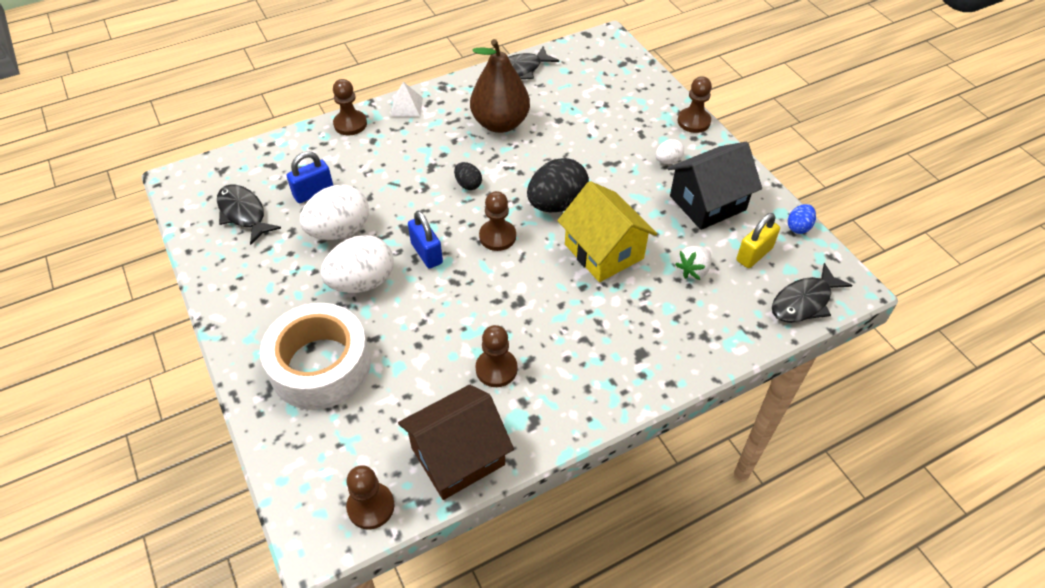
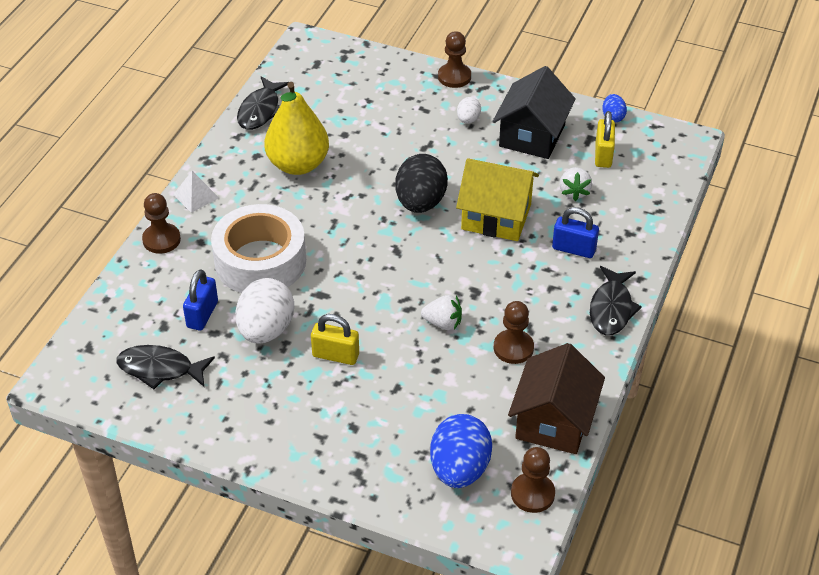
camera: 40 degrees left, 5 degrees down
white tape [260,303,371,410] -> white tape moved to [211,204,306,293]
white egg [320,235,393,293] -> yellow padlock [311,314,359,365]
blue padlock [408,211,443,269] -> blue padlock moved to [552,207,599,258]
black egg [454,162,482,190] -> none
brown pear [470,39,530,133] -> yellow pear [264,82,329,175]
brown pawn [479,191,516,251] -> none
black fish [772,263,853,323] -> black fish moved to [590,266,642,336]
none -> white strawberry [421,295,462,330]
none -> blue egg [430,414,492,488]

